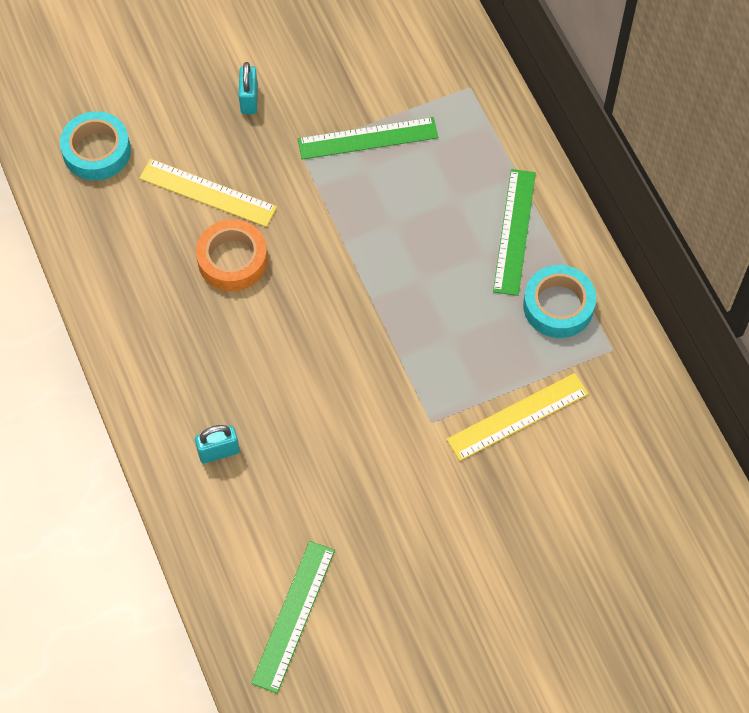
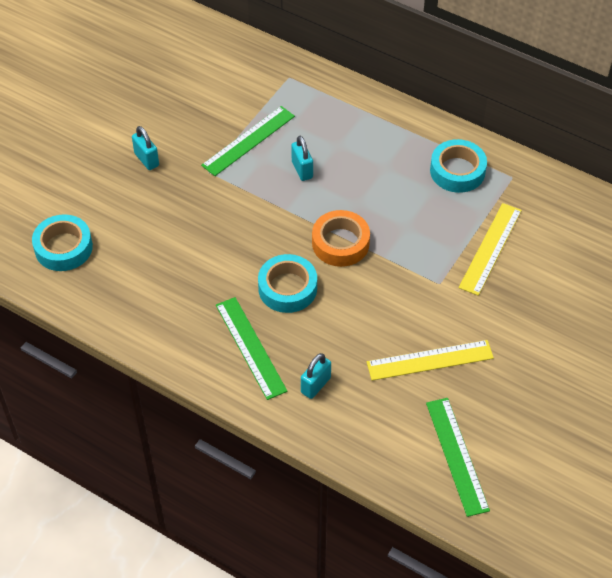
camera: 35 degrees left, 10 degrees down
yellow ruler [139,159,277,227] -> yellow ruler moved to [367,340,494,381]
orange tape [196,219,268,291] -> orange tape moved to [312,210,370,267]
green ruler [493,169,536,296] -> green ruler moved to [216,297,288,400]
none -> turquoise tape [258,254,317,313]
none -> turquoise padlock [291,136,313,181]

